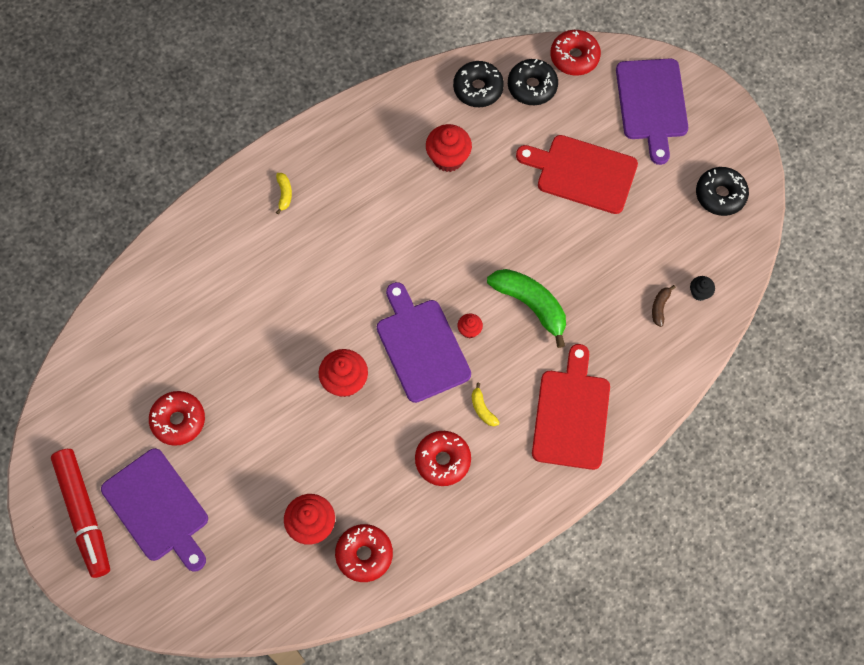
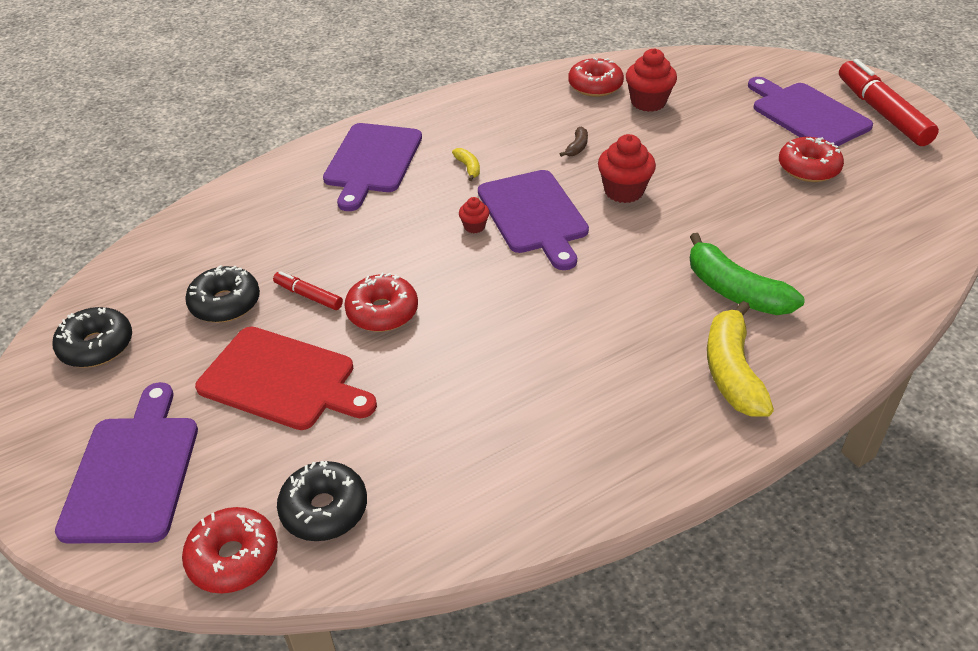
camera: 175 degrees left, 25 degrees down
yellow banana [276,173,292,214] -> yellow banana [707,301,774,417], size x2.21
red donut [415,431,471,486] -> red donut moved to [344,273,418,332]
red cupcake [426,124,472,172] -> none
black donut [453,61,504,107] -> black donut moved to [185,265,260,323]
green banana [487,269,566,348] -> green banana moved to [690,233,804,315]
red cutting board [532,344,610,470] -> purple cutting board [323,123,422,211]
brown banana [652,285,676,327] -> brown banana moved to [560,127,588,157]
black cupcake [690,276,715,301] -> none
none -> red marker [273,271,343,310]

